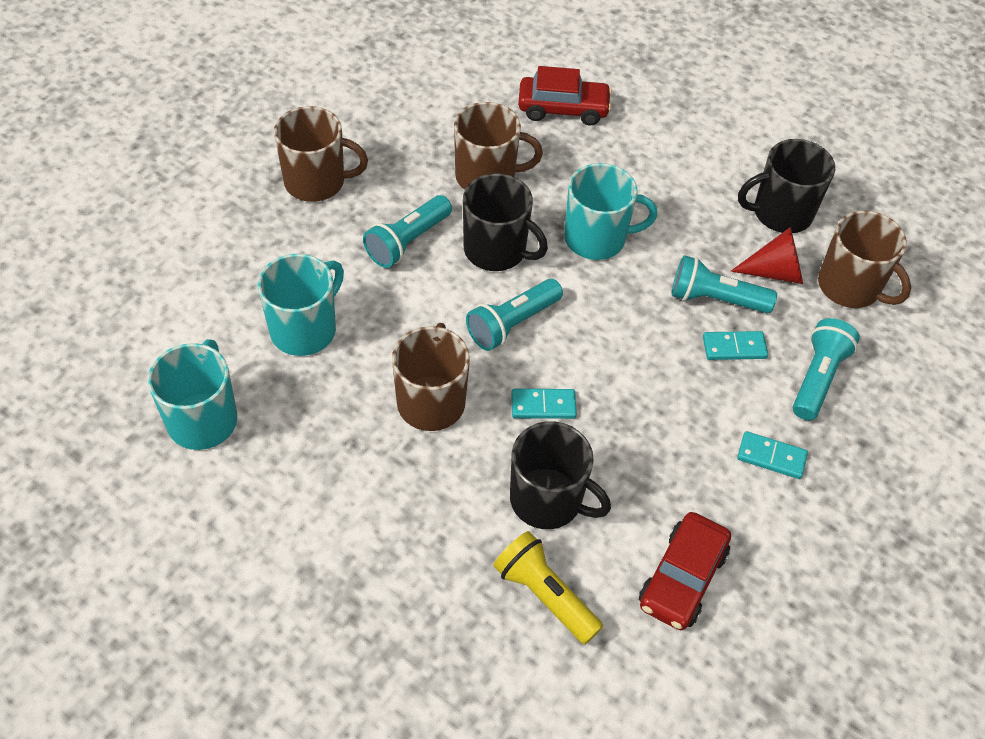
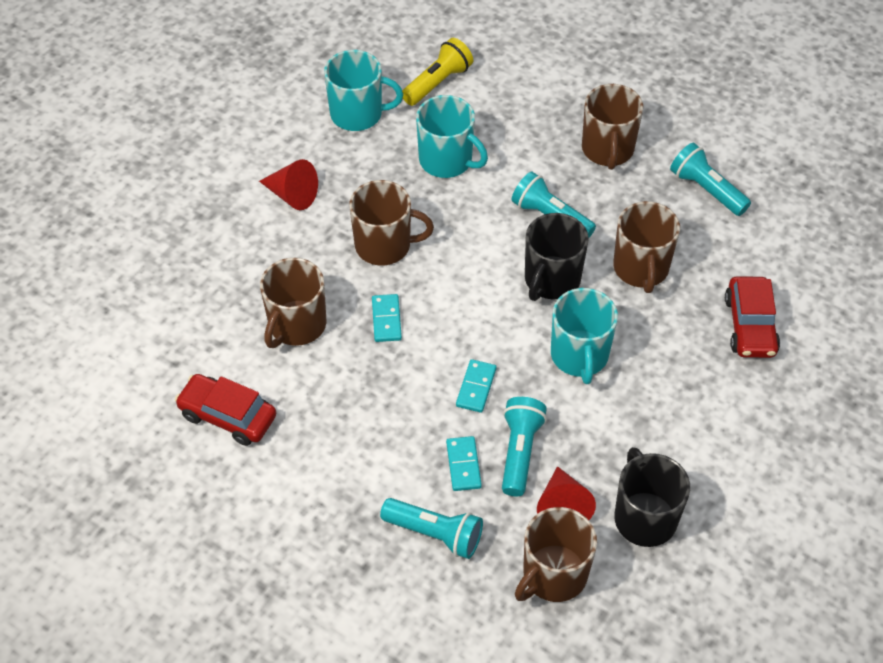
camera: 90 degrees right, 0 degrees up
turquoise flashlight [466,279,563,351] -> turquoise flashlight moved to [670,143,751,216]
yellow flashlight [493,531,603,644] -> yellow flashlight moved to [402,38,473,106]
black mug [510,421,611,529] -> brown mug [260,258,327,348]
turquoise domino [737,431,808,479] -> turquoise domino moved to [456,359,496,413]
none -> red cone [259,159,318,210]

